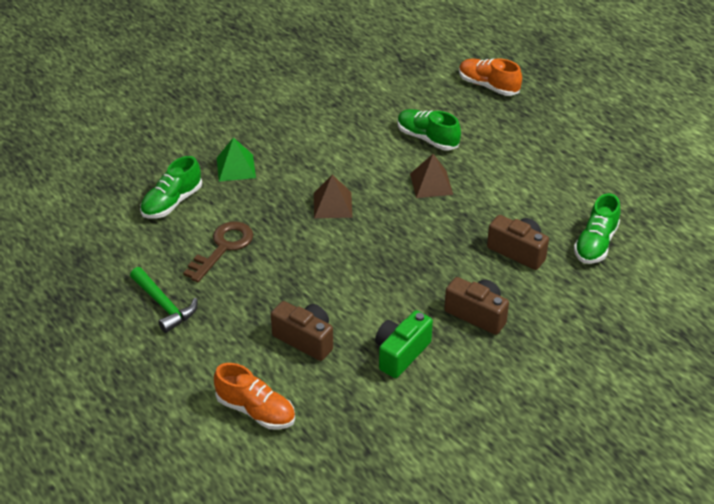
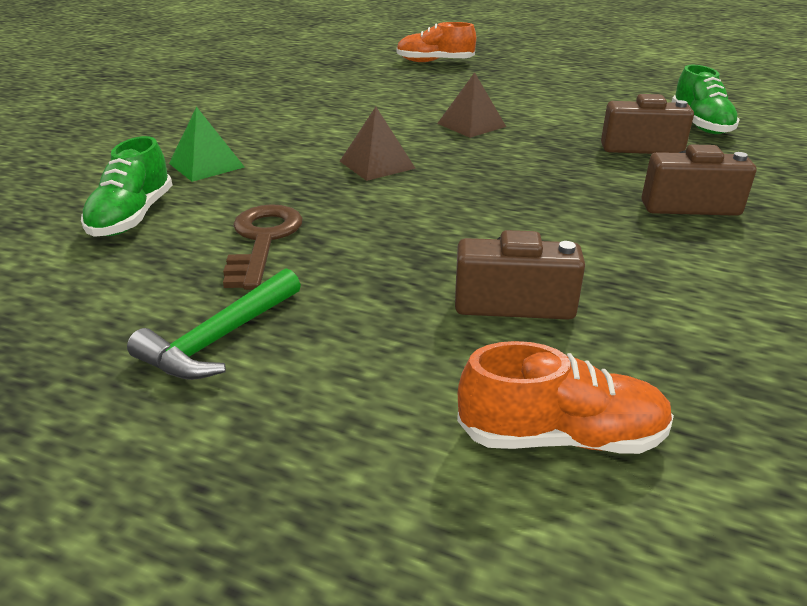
camera: 30 degrees left, 10 degrees down
green hammer [130,267,198,333] -> green hammer turned 105 degrees clockwise [127,268,301,380]
green camera [375,310,433,378] -> none
green shoe [398,109,461,151] -> none

